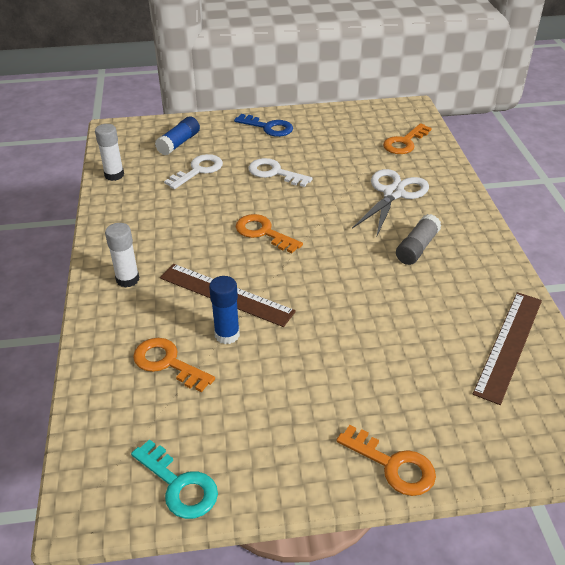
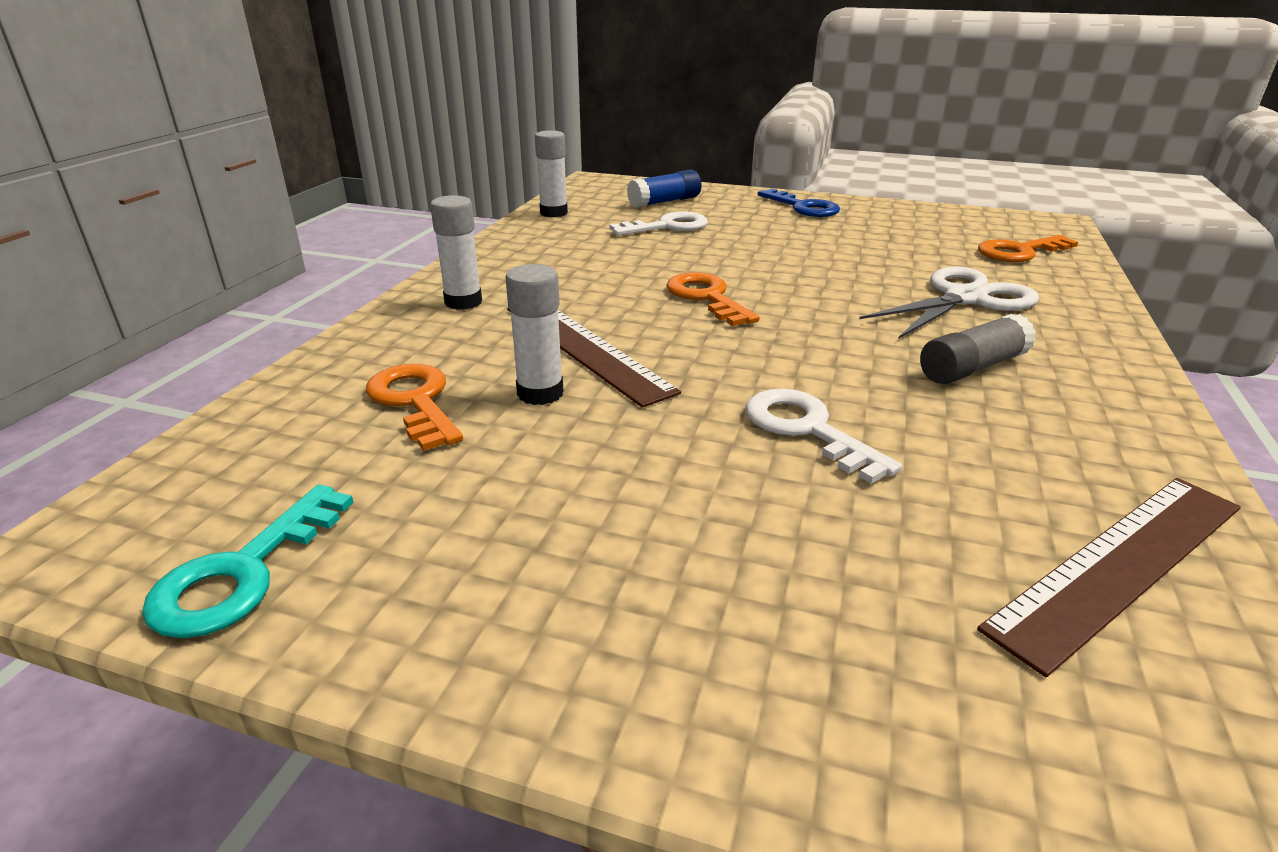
camera: 25 degrees right, 10 degrees down
turquoise key [131,439,218,519] -> turquoise key turned 45 degrees clockwise [142,484,354,638]
blue glue stick [209,276,240,344] -> white glue stick [505,264,563,405]
white key [249,158,313,187] -> white key moved to [746,389,902,484]
orange key [336,425,436,496] -> none

